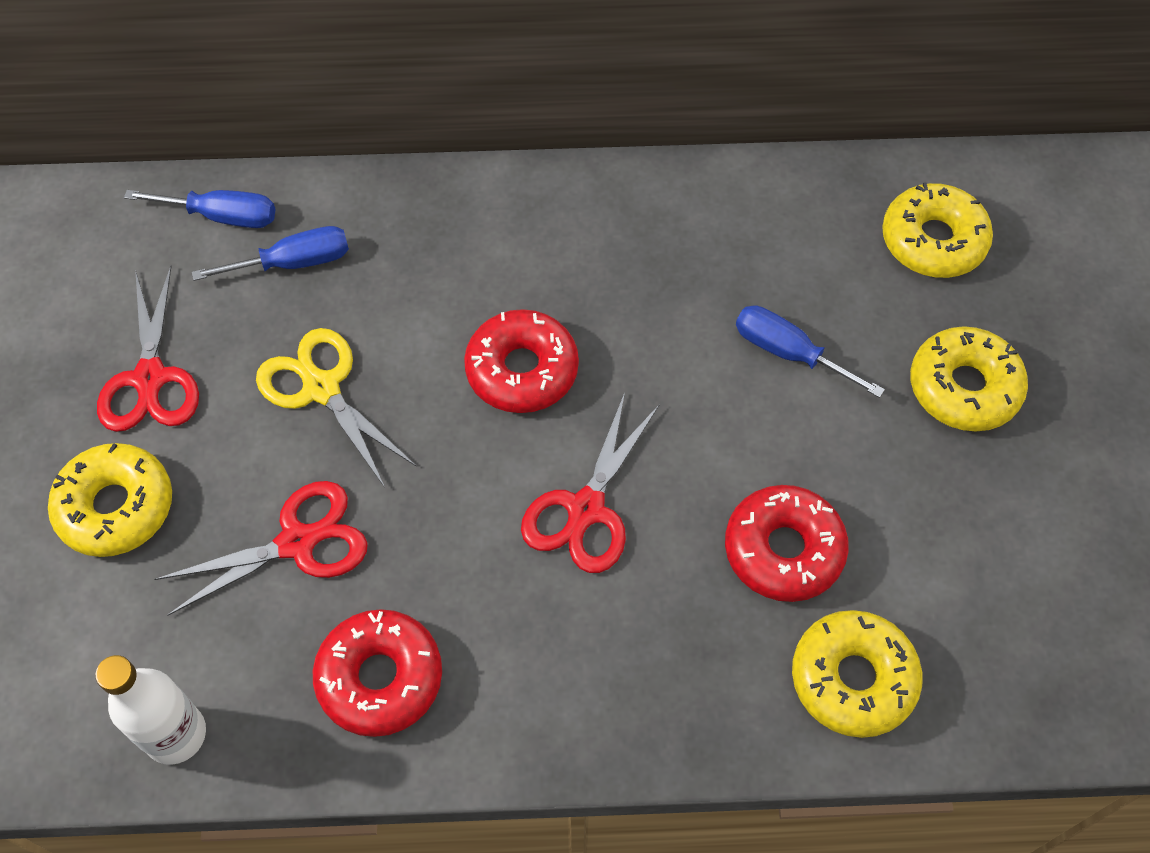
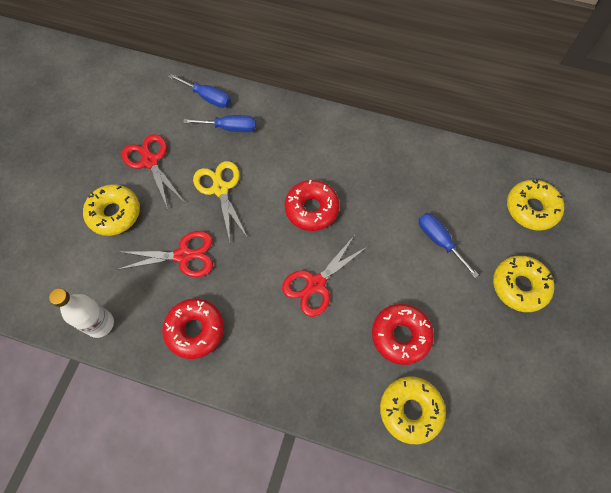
camera: 20 degrees right, 5 degrees up
red scissors [97,266,199,432] -> red scissors turned 135 degrees clockwise [122,134,183,209]

